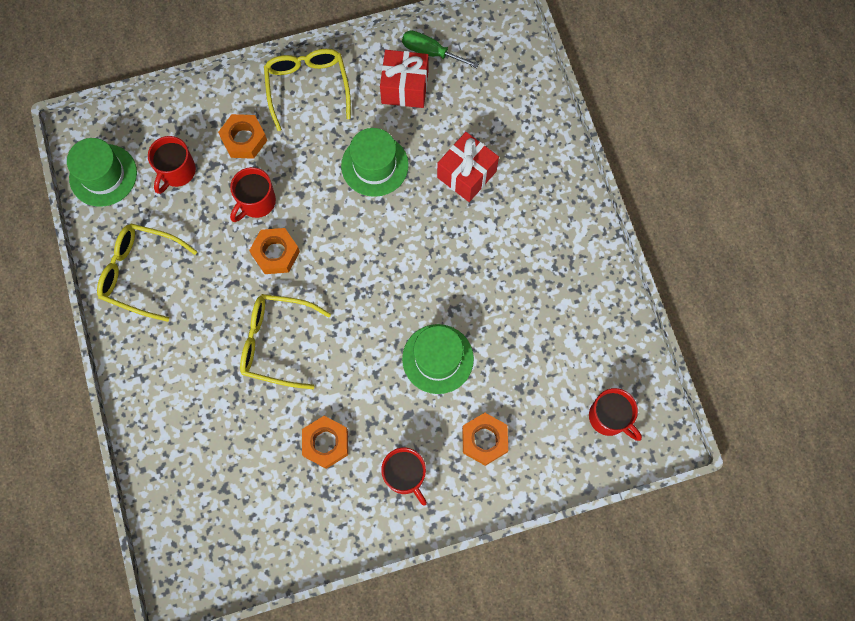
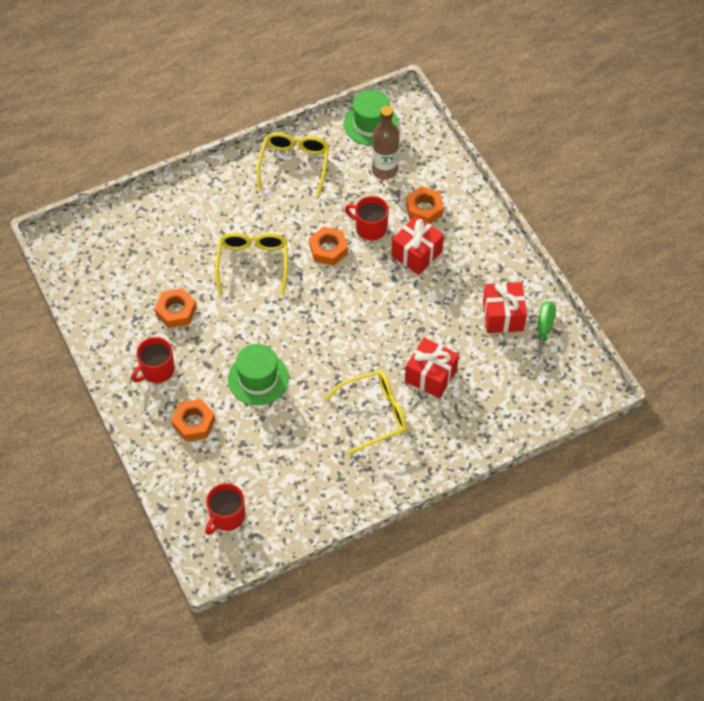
camera: 80 degrees right, 15 degrees down
red mug [148,136,196,194] -> brown bottle [372,106,399,180]
yellow glasses [264,49,351,131] -> yellow glasses moved to [325,370,407,455]
green hat [341,128,409,197] -> none
none -> red gift [391,216,444,275]

